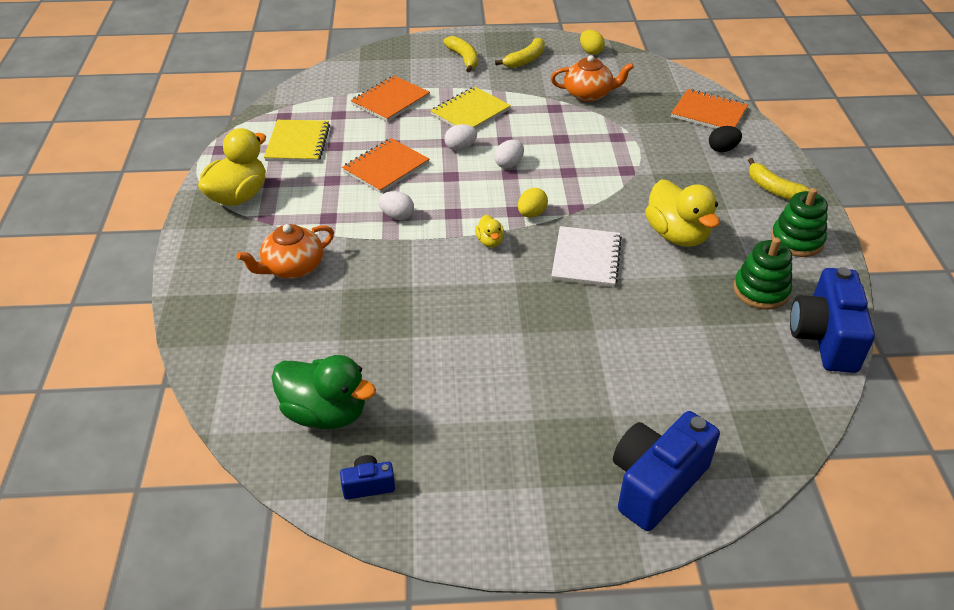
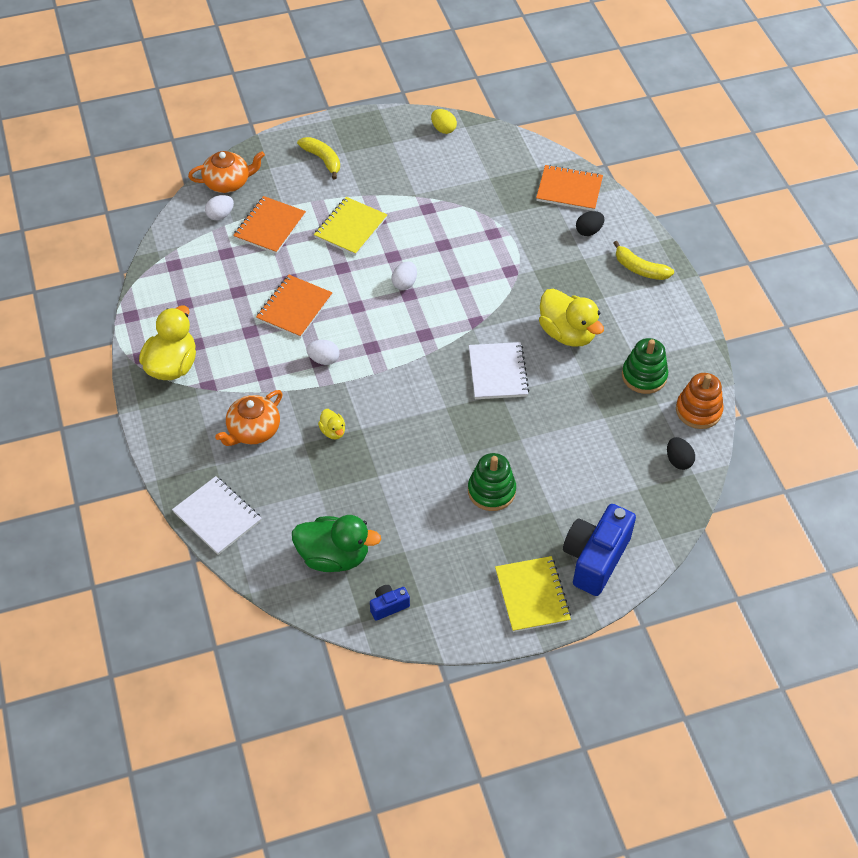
camera: 15 degrees left, 10 degrees up
yellow notebook [264,120,330,162] -> yellow notebook moved to [495,556,571,632]
white egg [444,124,477,151] -> white egg moved to [205,195,234,220]
yellow duck [475,215,504,247] -> yellow duck moved to [318,409,345,440]
yellow banana [495,38,545,68] -> none
yellow egg [518,188,548,218] -> none
orange teapot [551,55,634,102] -> orange teapot moved to [188,151,265,193]
green stacking toy [771,188,828,257] -> green stacking toy moved to [468,453,516,511]
blue camera [790,267,875,373] -> orange stacking toy [676,373,724,429]
none -> white notebook [172,476,262,555]
none -> black egg [667,437,695,470]

